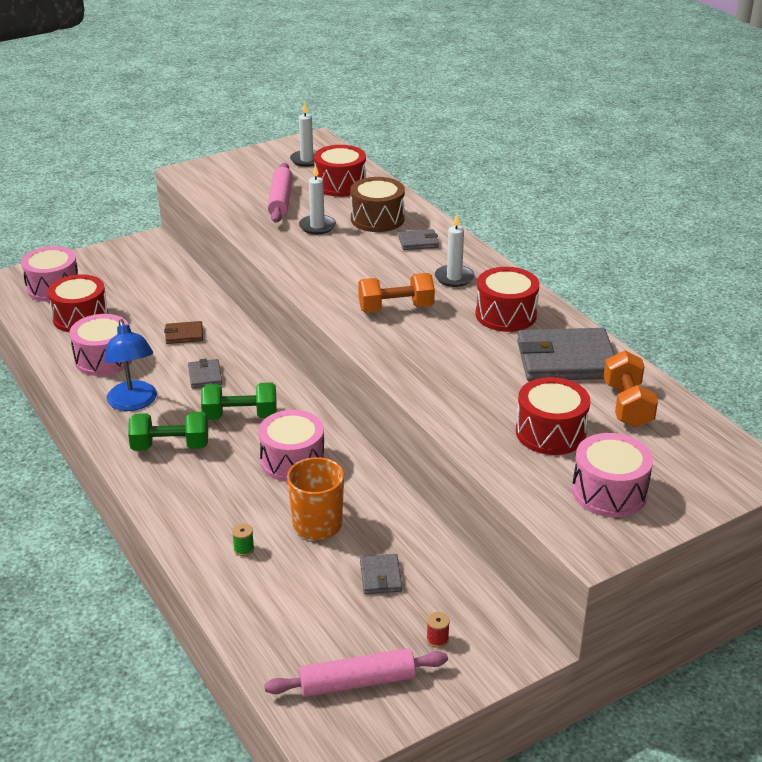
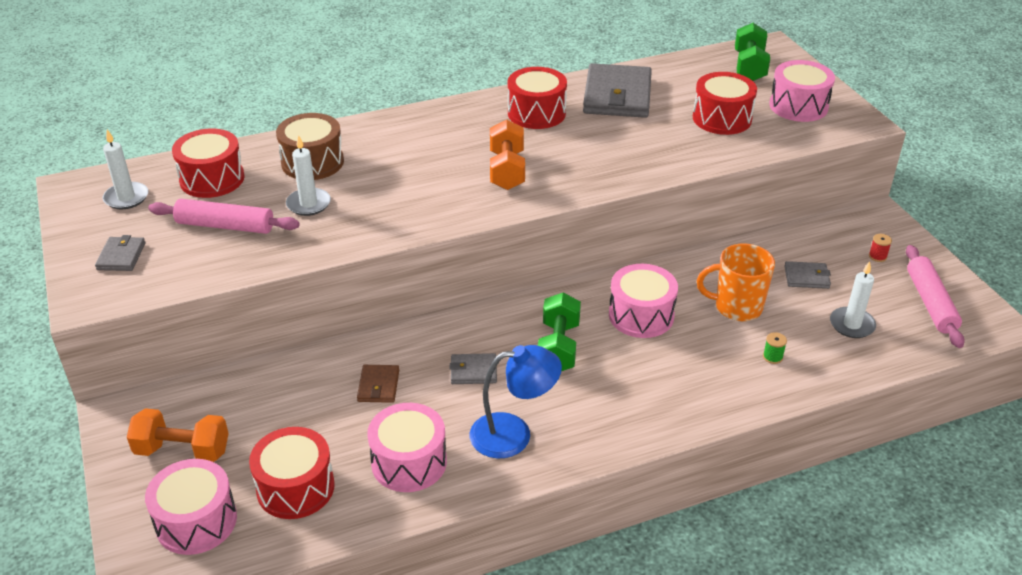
camera: 80 degrees left, 5 degrees up
green dumbbell [128,412,208,451] -> green dumbbell moved to [735,23,770,81]
grey wallet [398,229,439,250] -> grey wallet moved to [95,235,145,271]
white candle [435,214,474,287] -> white candle moved to [830,261,876,338]
orange dumbbell [603,351,658,428] -> orange dumbbell moved to [127,408,229,462]

